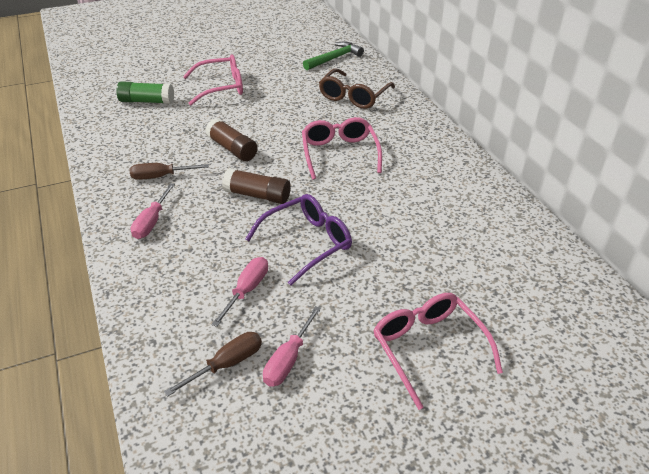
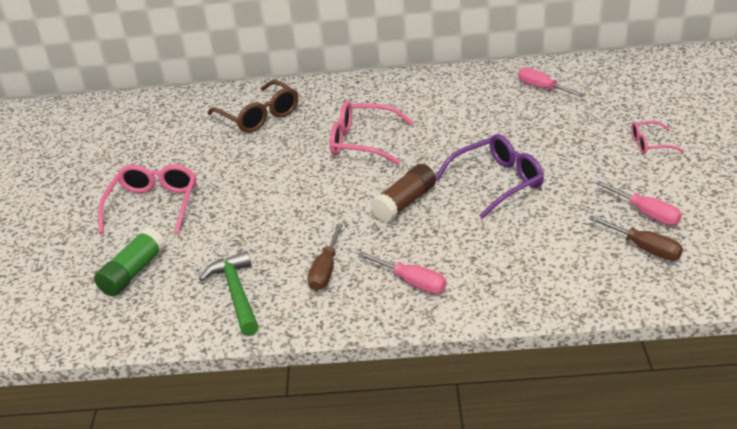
camera: 65 degrees left, 5 degrees down
brown screwdriver [164,332,262,397] -> brown screwdriver turned 150 degrees clockwise [588,215,683,260]
brown glue stick [205,118,258,161] -> none
pink screwdriver [211,257,268,327] -> pink screwdriver moved to [518,67,585,97]
purple glasses [246,194,352,286] -> purple glasses turned 75 degrees clockwise [436,134,544,219]
green hammer [303,41,364,70] -> green hammer moved to [199,251,259,336]
pink glasses [373,293,503,410] -> pink glasses [631,121,685,154], size x0.56

